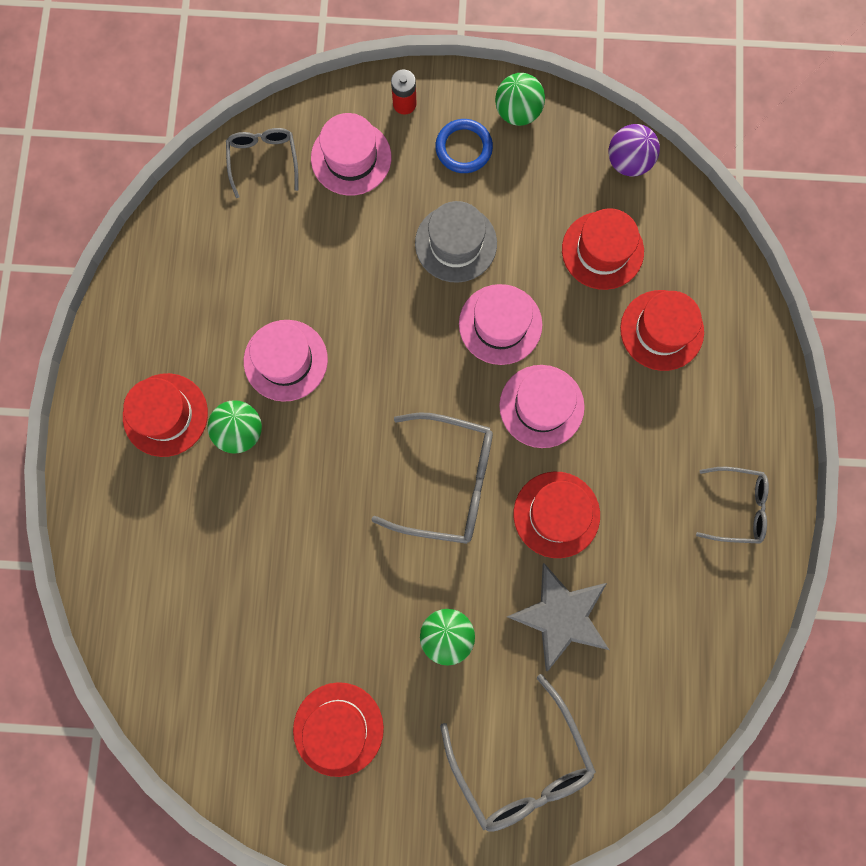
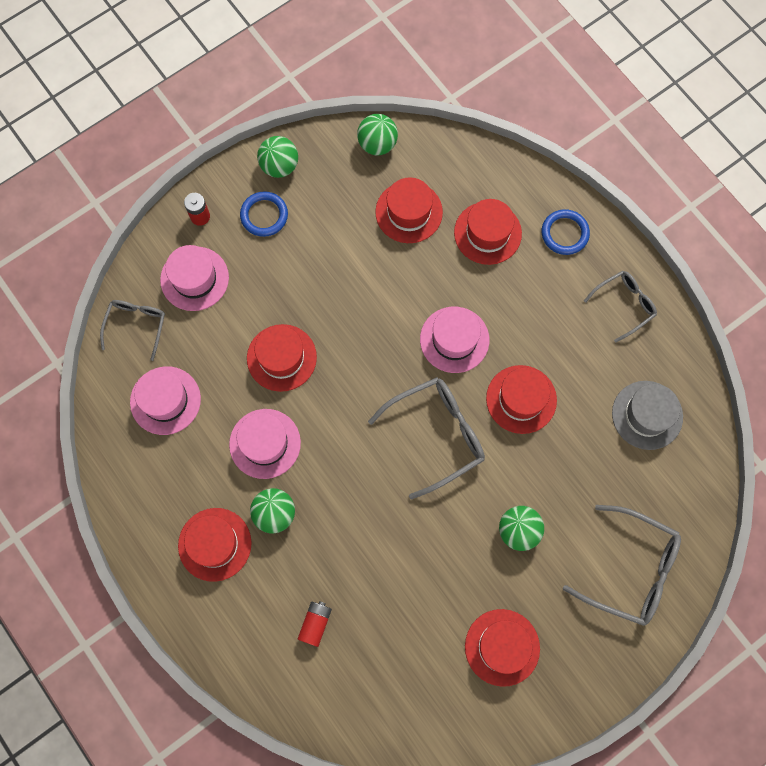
camera: 40 degrees left, 5 degrees down
grey glasses [226,128,298,198] -> grey glasses turned 60 degrees clockwise [100,300,165,361]
grey hat [415,201,497,283] -> grey hat moved to [612,381,683,450]
pink hat [459,284,543,365] -> pink hat moved to [130,366,201,435]
grey star [507,563,609,672] -> none
purple ball [608,124,660,177] -> green ball [357,114,398,155]
none -> red hat [247,324,317,392]
none -> red battery [298,601,332,647]
none -> blue ring [542,209,590,255]

